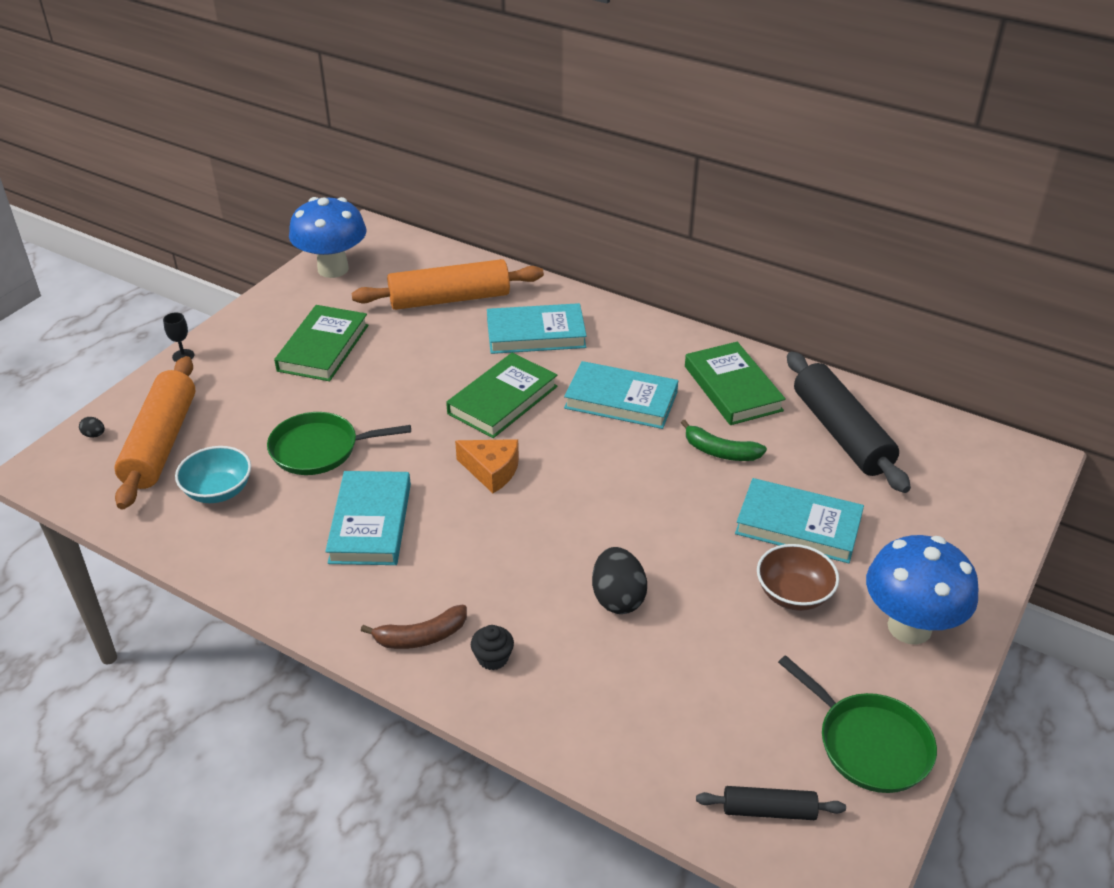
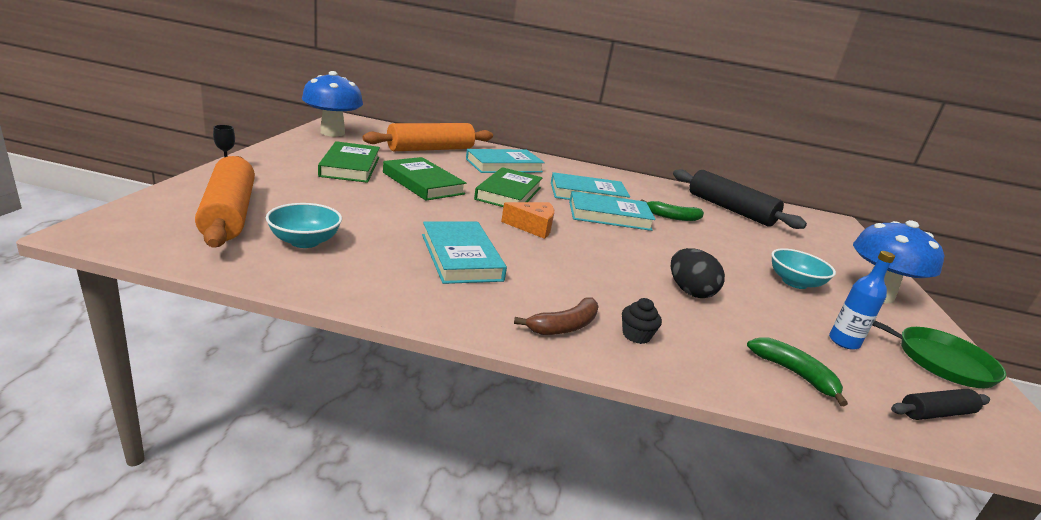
camera: 25 degrees left, 15 degrees down
black egg [79,417,105,437] -> none
green pan [267,412,411,475] -> none
green book [685,342,786,425] -> green book moved to [383,157,466,201]
turquoise book [735,478,864,563] -> turquoise book moved to [569,191,656,231]
brown bowl [757,544,839,611] -> turquoise bowl [771,248,836,289]
none -> green banana [747,337,848,407]
none -> blue bottle [829,251,895,350]

